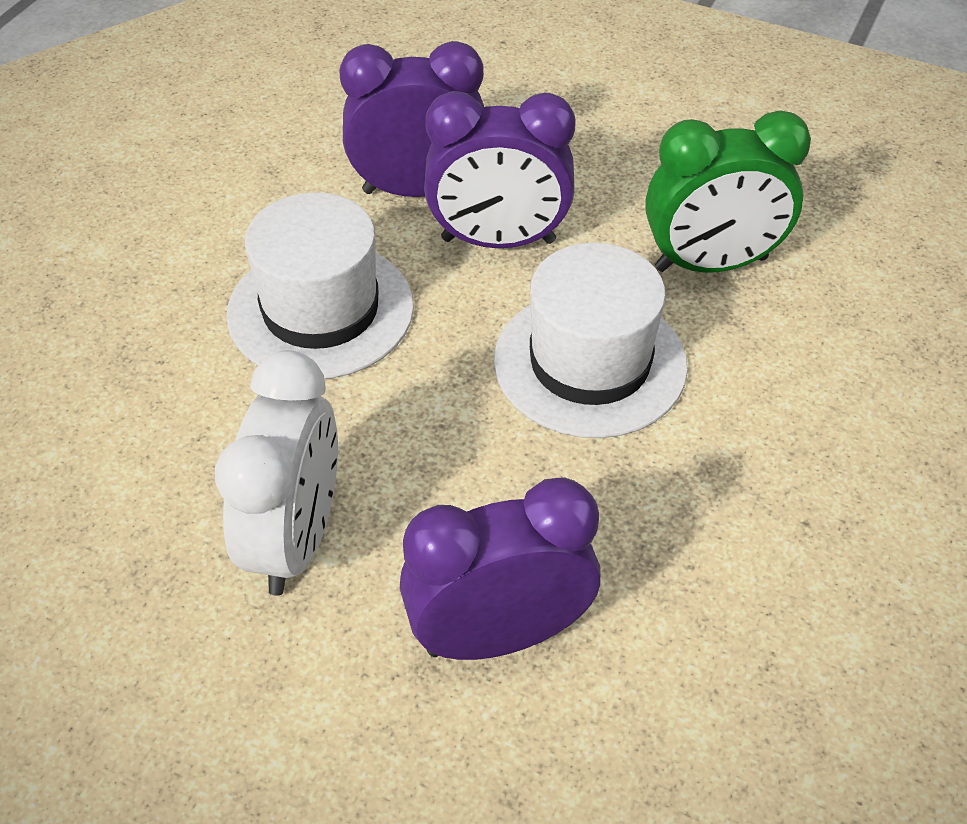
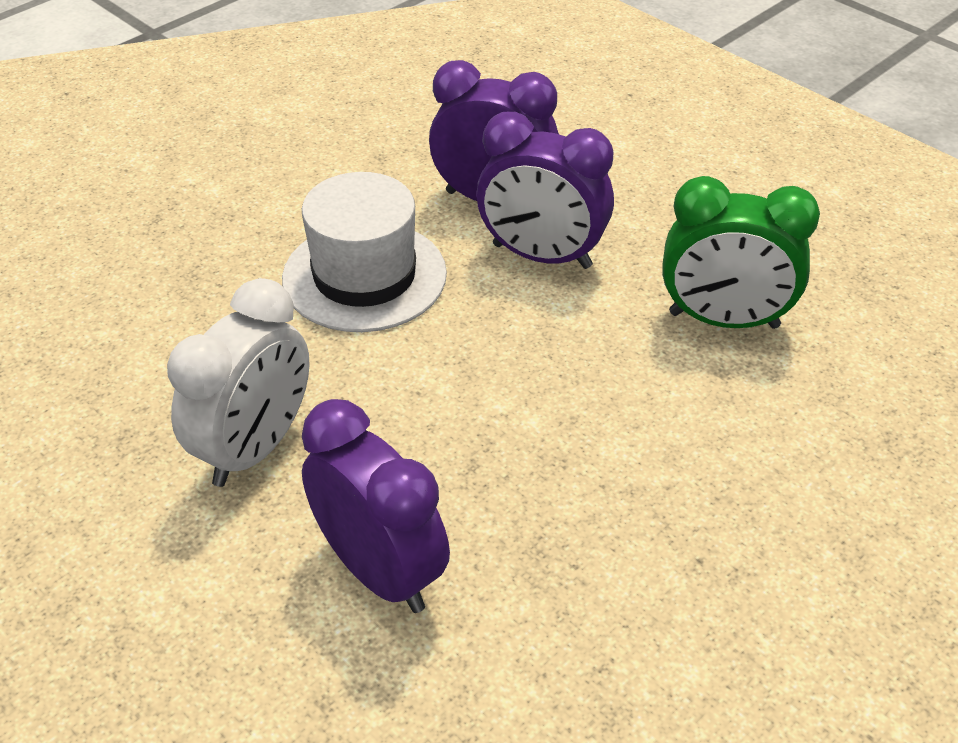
camera: 20 degrees right, 5 degrees down
purple clock [400,477,601,660] -> purple clock turned 45 degrees clockwise [302,399,450,613]
white hat [494,243,688,438] -> none

